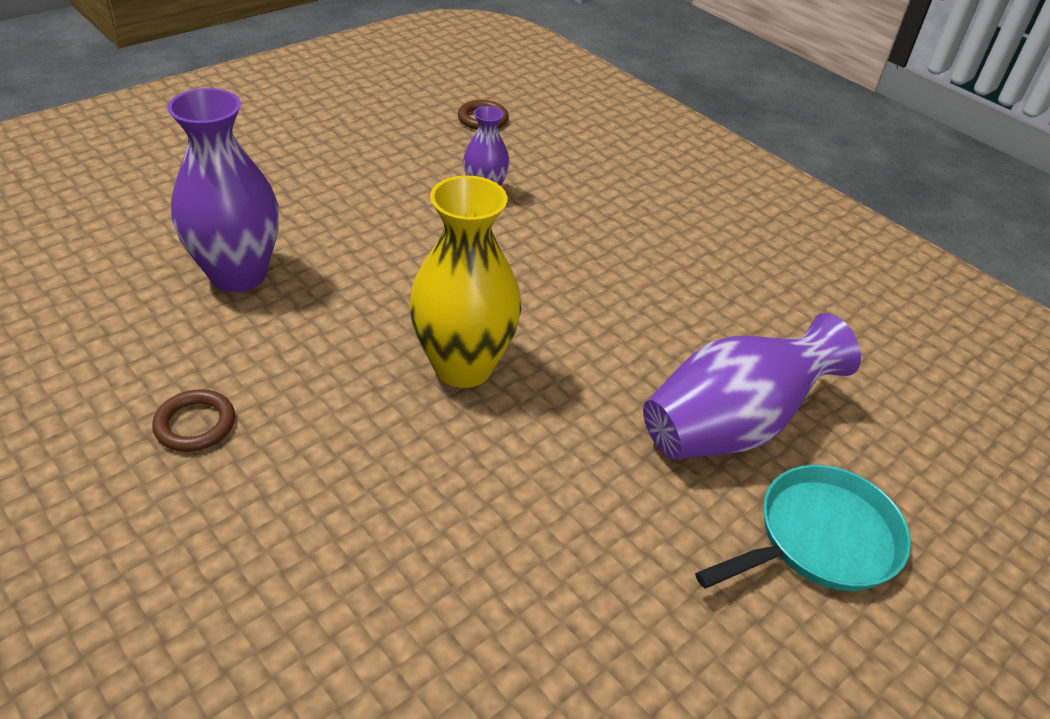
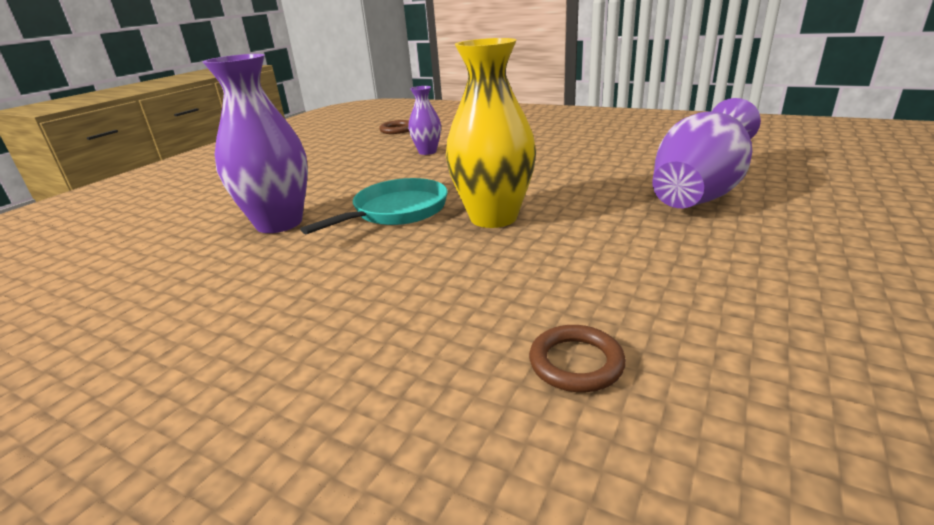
camera: 15 degrees left, 15 degrees down
brown ring [152,389,235,452] -> brown ring moved to [529,325,626,393]
turquoise pan [695,465,911,591] -> turquoise pan moved to [300,178,448,234]

